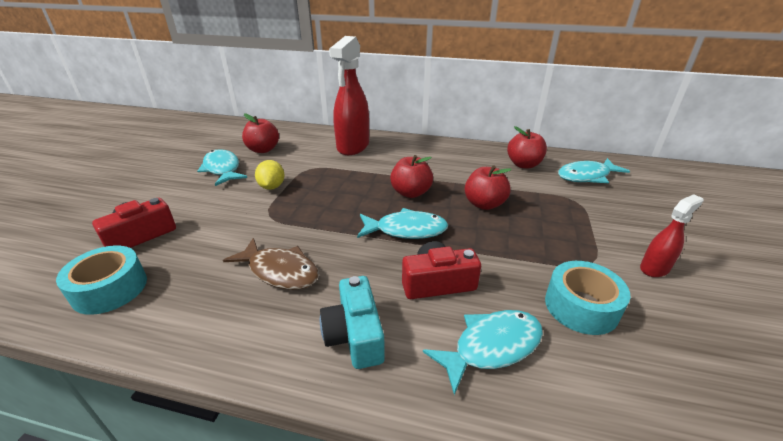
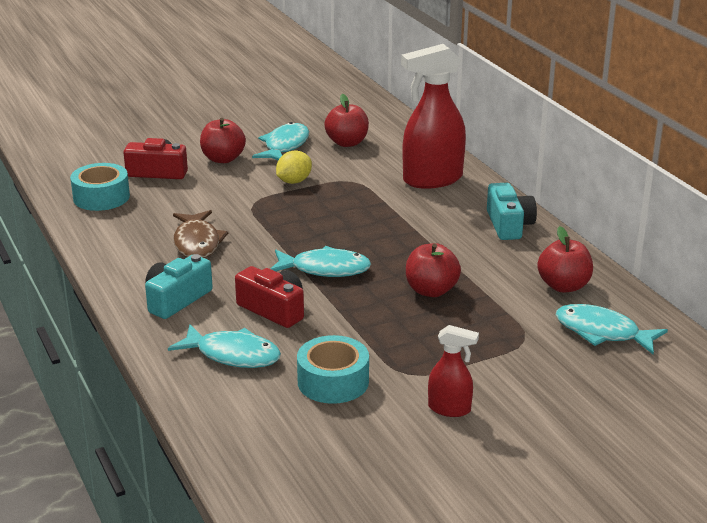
camera: 50 degrees right, 5 degrees down
turquoise fish [357,208,448,239] -> turquoise fish turned 45 degrees counterclockwise [270,246,371,277]
red apple [390,155,433,198] -> red apple moved to [200,118,246,163]
none -> turquoise camera [487,183,537,240]

